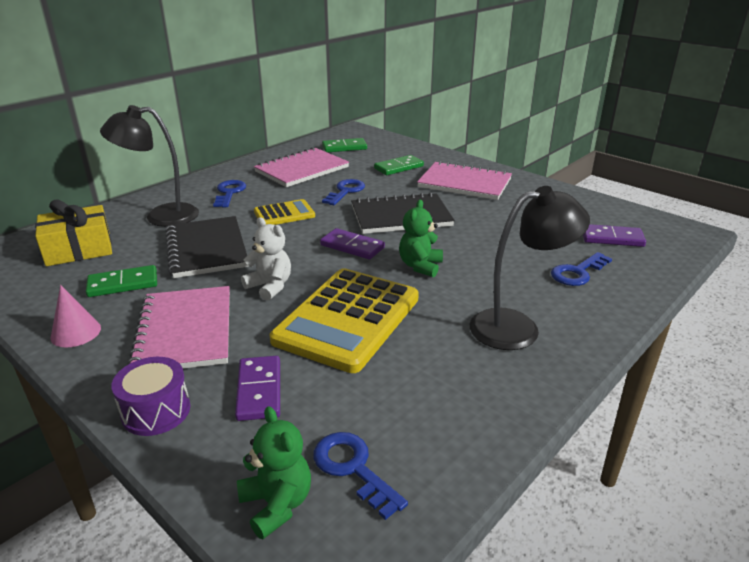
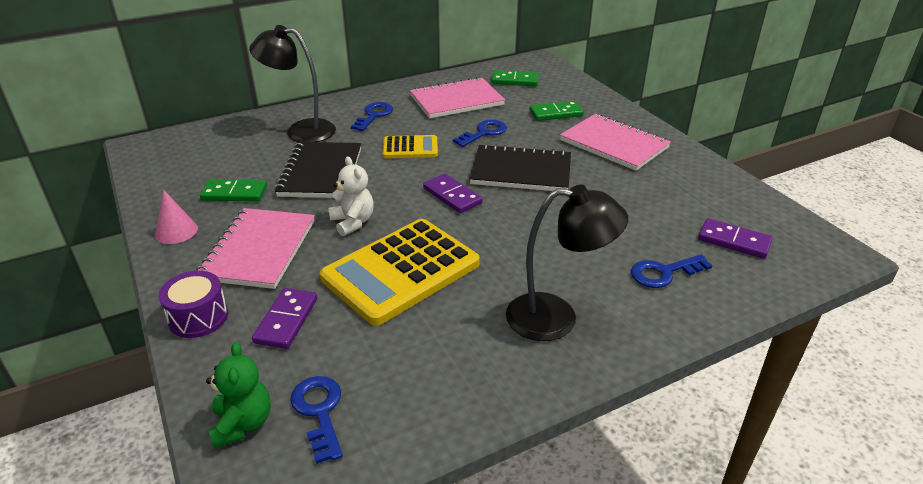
camera: 20 degrees right, 5 degrees up
yellow gift [35,199,112,266] -> none
green teddy bear [399,200,443,277] -> none

